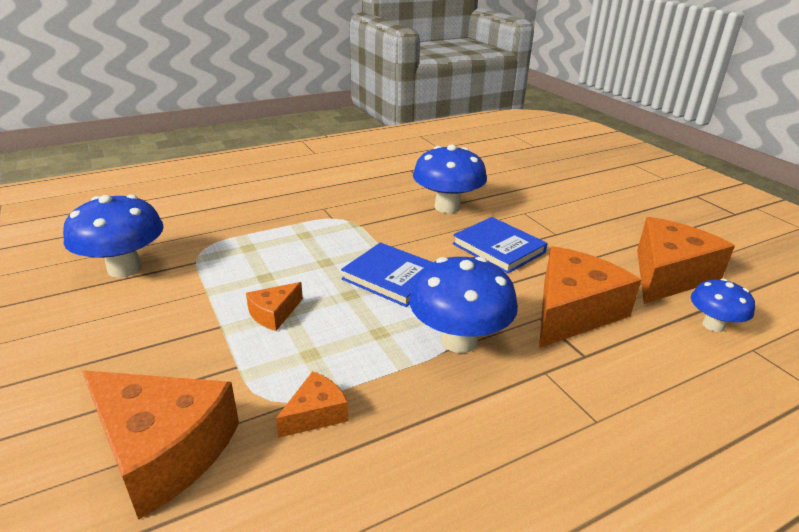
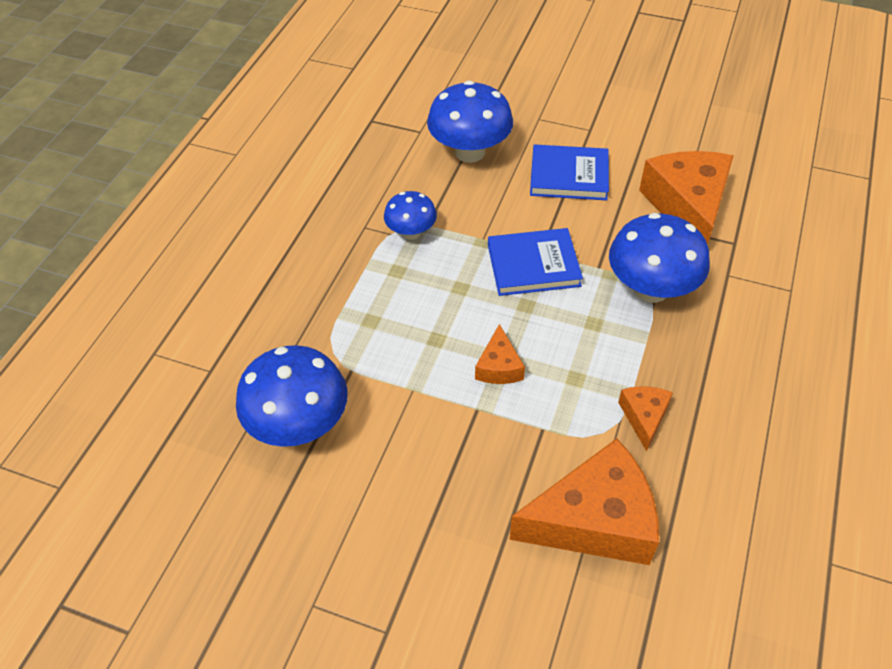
camera: 40 degrees left, 20 degrees up
orange cheese [637,217,735,304] -> none
blue mushroom [691,279,755,332] -> blue mushroom moved to [384,191,437,240]

